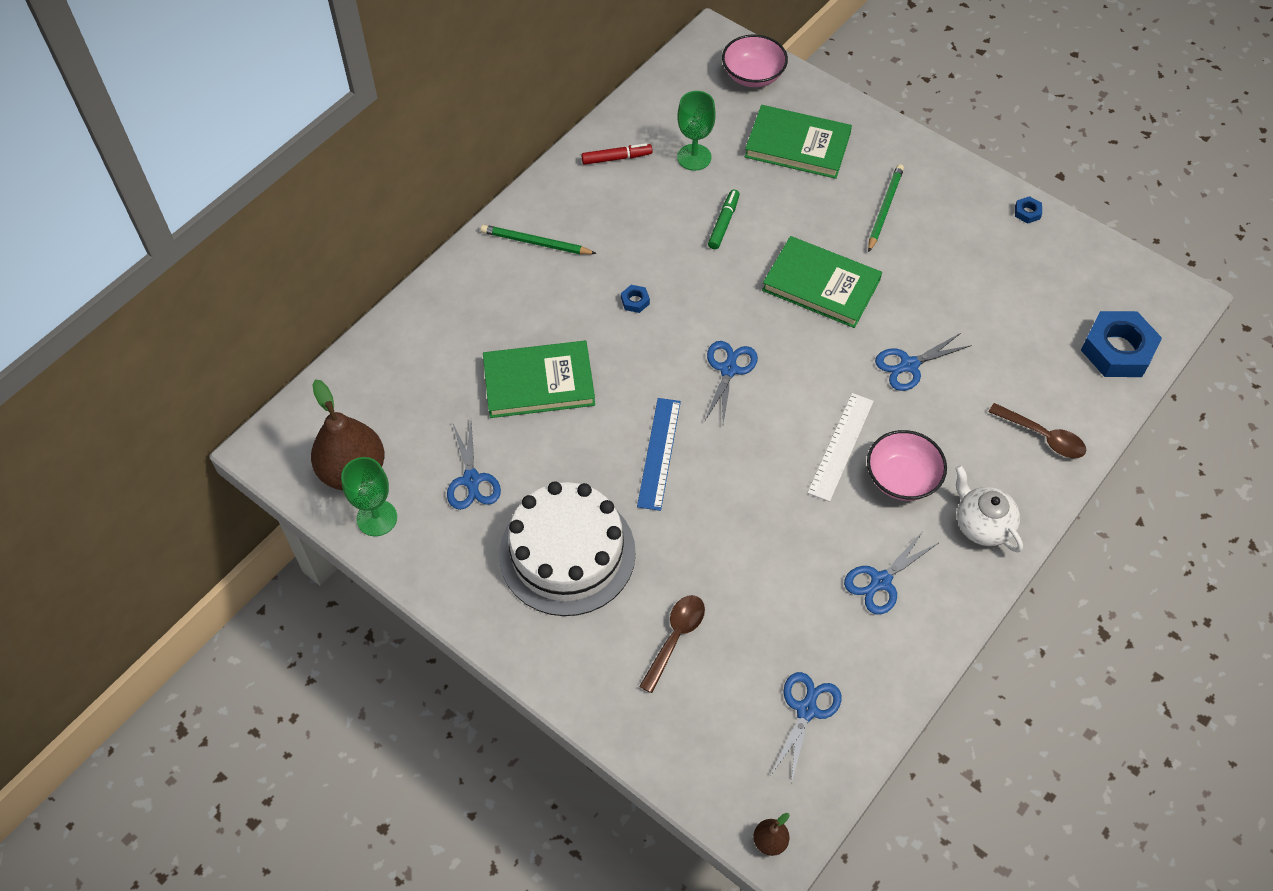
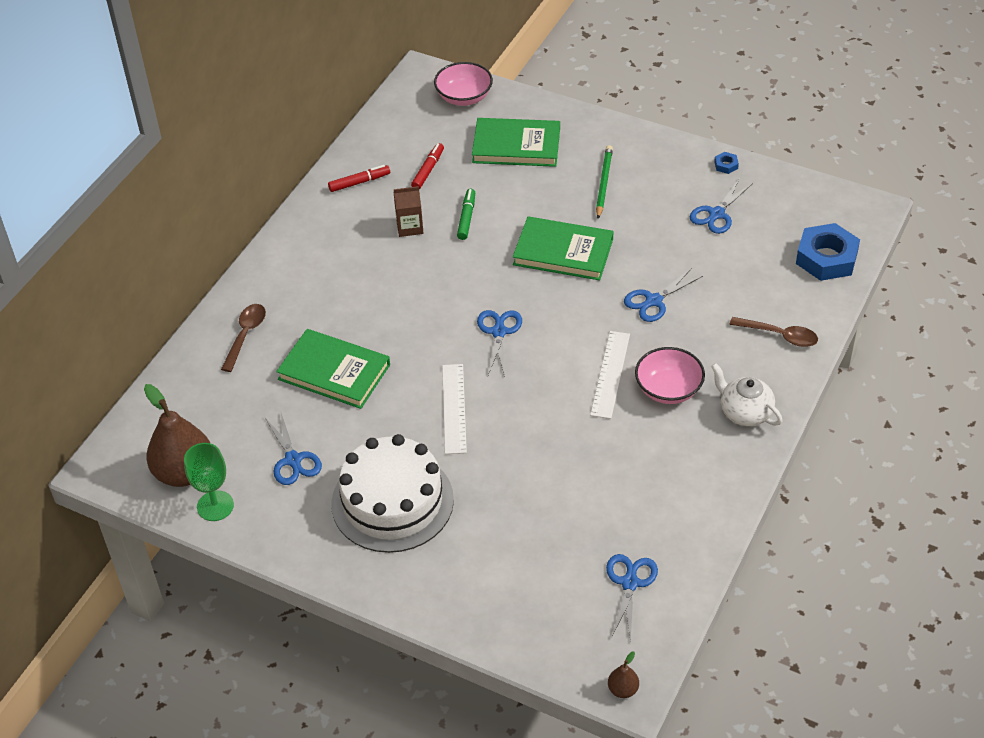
camera: 10 degrees left, 10 degrees down
green pencil [481,225,597,254] -> none
green book [483,341,595,418] -> green book turned 45 degrees clockwise [276,329,390,409]
blue nut [621,285,650,313] -> none
blue ruler [637,398,681,511] -> white ruler [442,364,467,454]
brown spoon [639,595,705,693] -> brown spoon moved to [221,304,266,372]
green goblet [677,91,716,171] -> red marker [411,143,444,189]
blue scissors [844,530,938,614] -> blue scissors moved to [690,179,753,234]
none -> brown carton [393,186,423,237]

